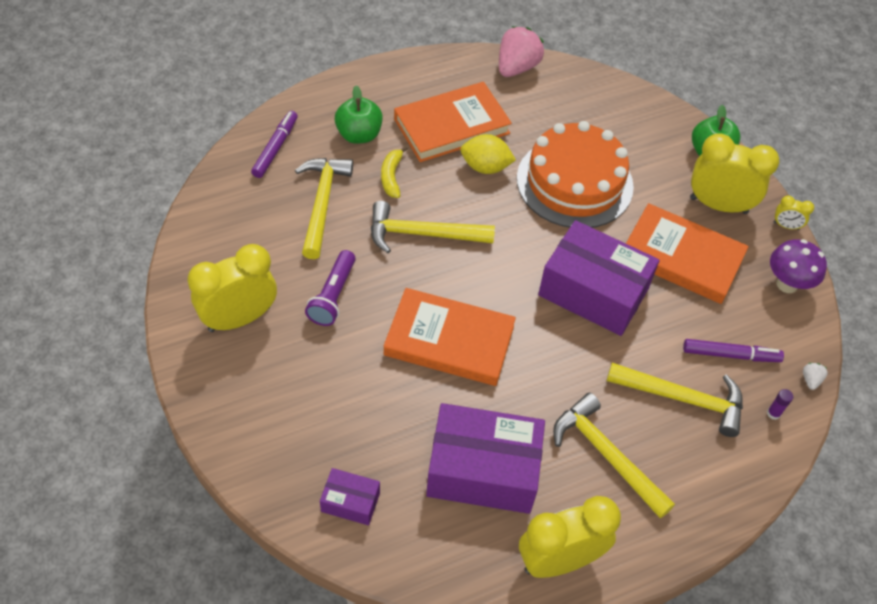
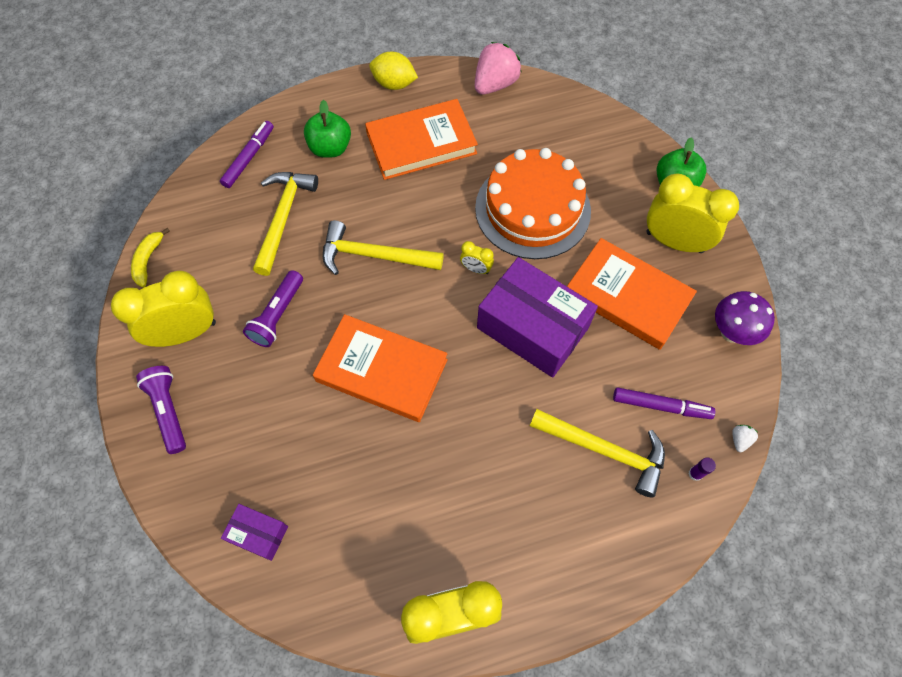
camera: 10 degrees right, 10 degrees up
yellow banana [381,146,408,198] -> yellow banana moved to [131,228,170,287]
purple box [426,403,545,514] -> none
yellow lemon [461,134,516,174] -> yellow lemon moved to [369,52,418,90]
yellow hammer [553,393,675,519] -> none
yellow clock [773,196,814,230] -> yellow clock moved to [460,241,494,274]
none -> purple flashlight [136,366,186,454]

